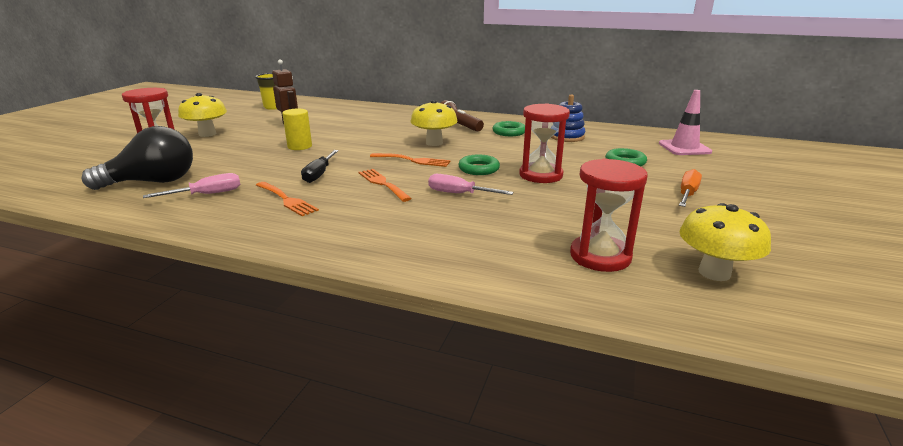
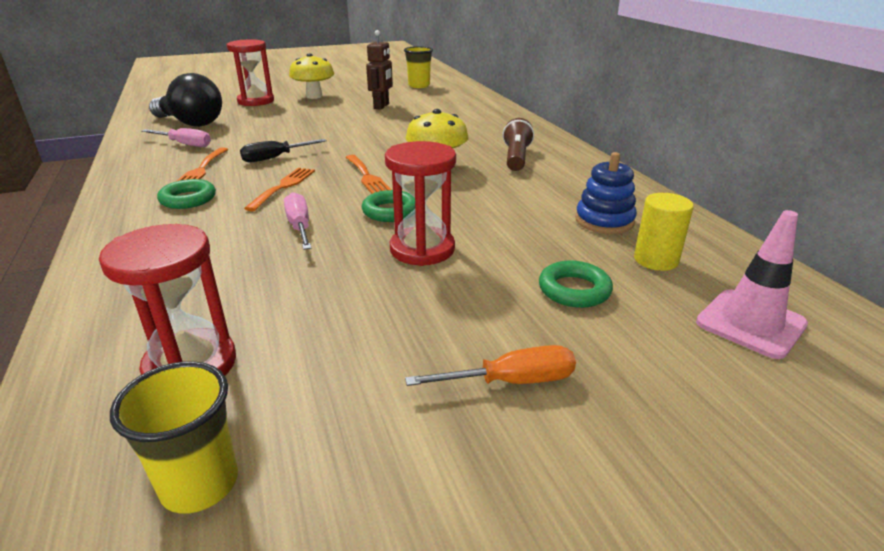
camera: 50 degrees right, 5 degrees up
yellow cylinder [282,109,312,150] -> yellow cylinder moved to [634,193,694,271]
green ring [493,121,525,136] -> green ring moved to [157,179,216,209]
yellow mushroom [679,203,771,281] -> yellow cup [110,361,238,514]

